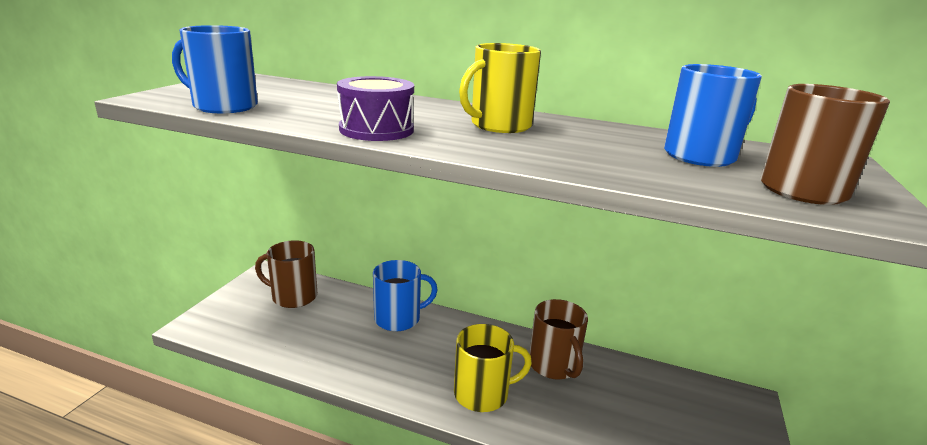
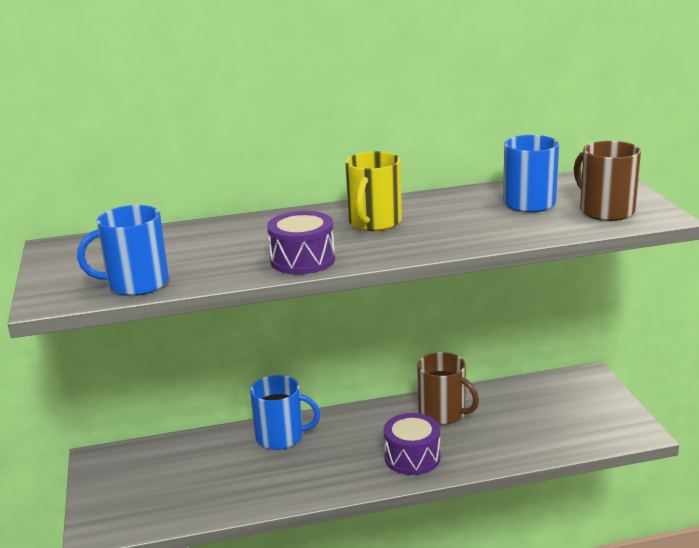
camera: 30 degrees left, 0 degrees up
brown mug [255,240,317,308] -> none
blue mug [373,260,438,331] -> blue mug turned 60 degrees clockwise [250,375,320,450]
yellow mug [454,324,532,412] -> purple drum [384,413,441,475]

